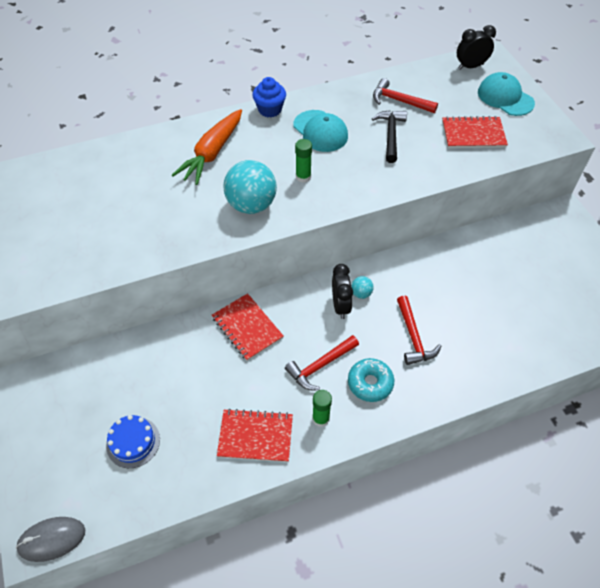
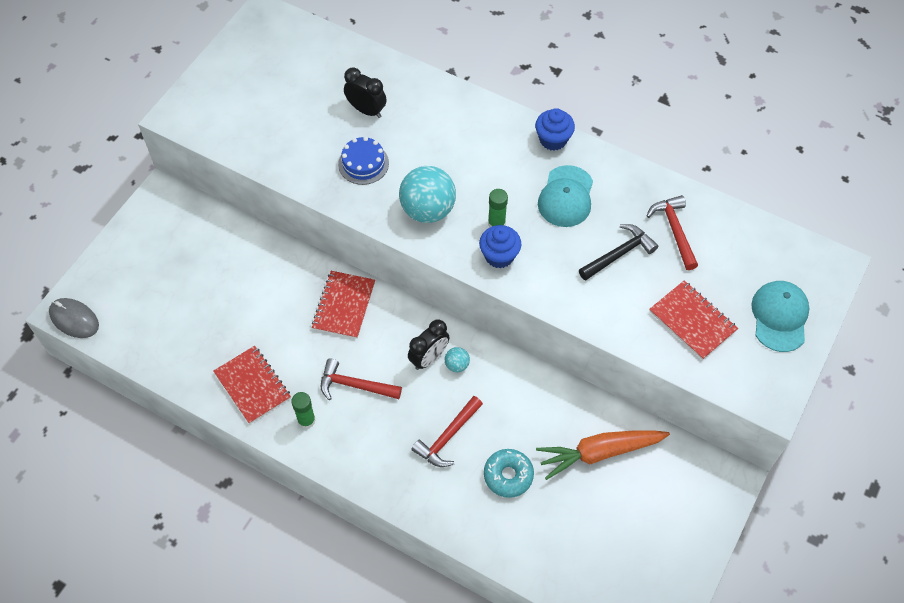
camera: 50 degrees right, 5 degrees up
blue cake [106,415,160,468] -> blue cake moved to [338,137,389,185]
orange carrot [172,109,242,185] -> orange carrot moved to [536,431,670,480]
turquoise donut [348,358,394,402] -> turquoise donut moved to [484,449,534,498]
black clock [457,25,496,70] -> black clock moved to [344,67,387,118]
none -> blue cupcake [479,225,521,268]

